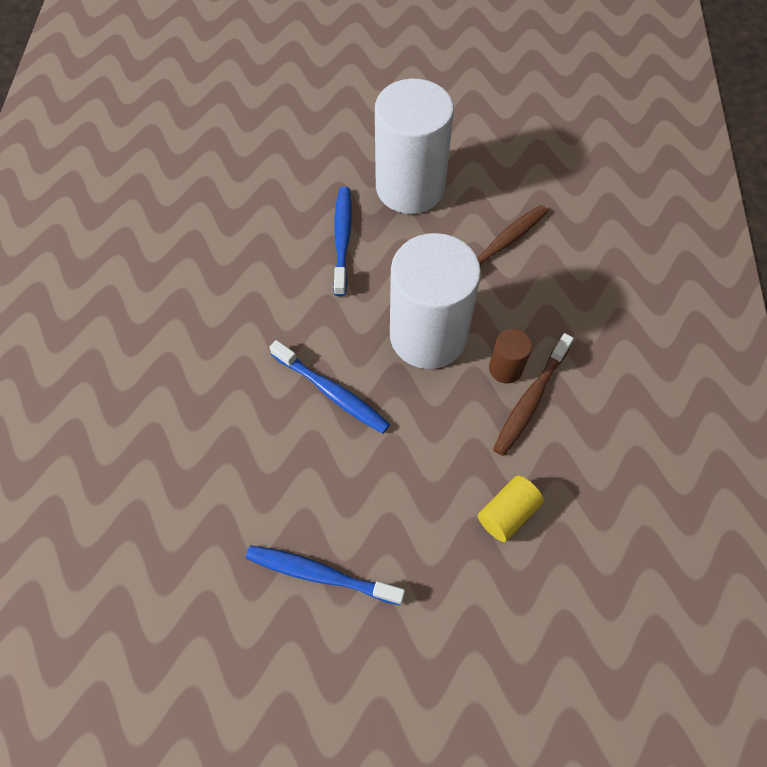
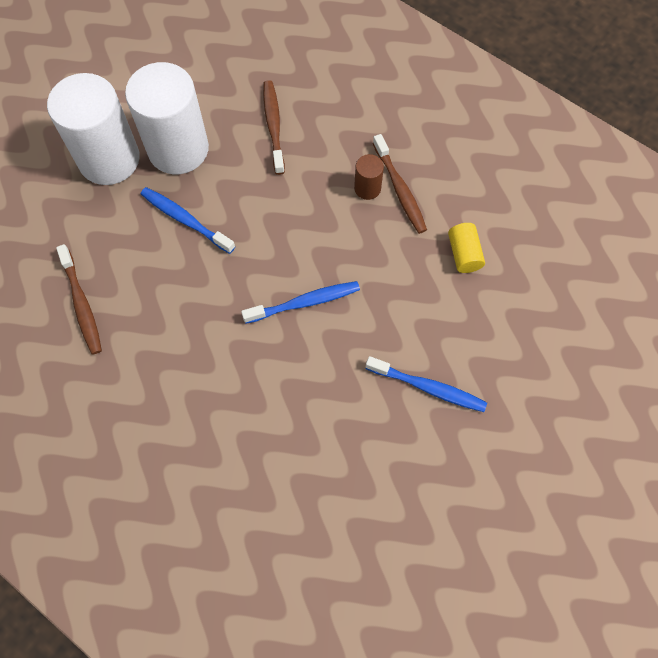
camera: 55 degrees left, 5 degrees up
blue toothbrush [246,545,405,605] -> blue toothbrush turned 120 degrees counterclockwise [366,356,487,412]
white cylinder [390,233,481,369] -> white cylinder moved to [47,73,140,185]
none -> brown toothbrush [56,244,102,355]

